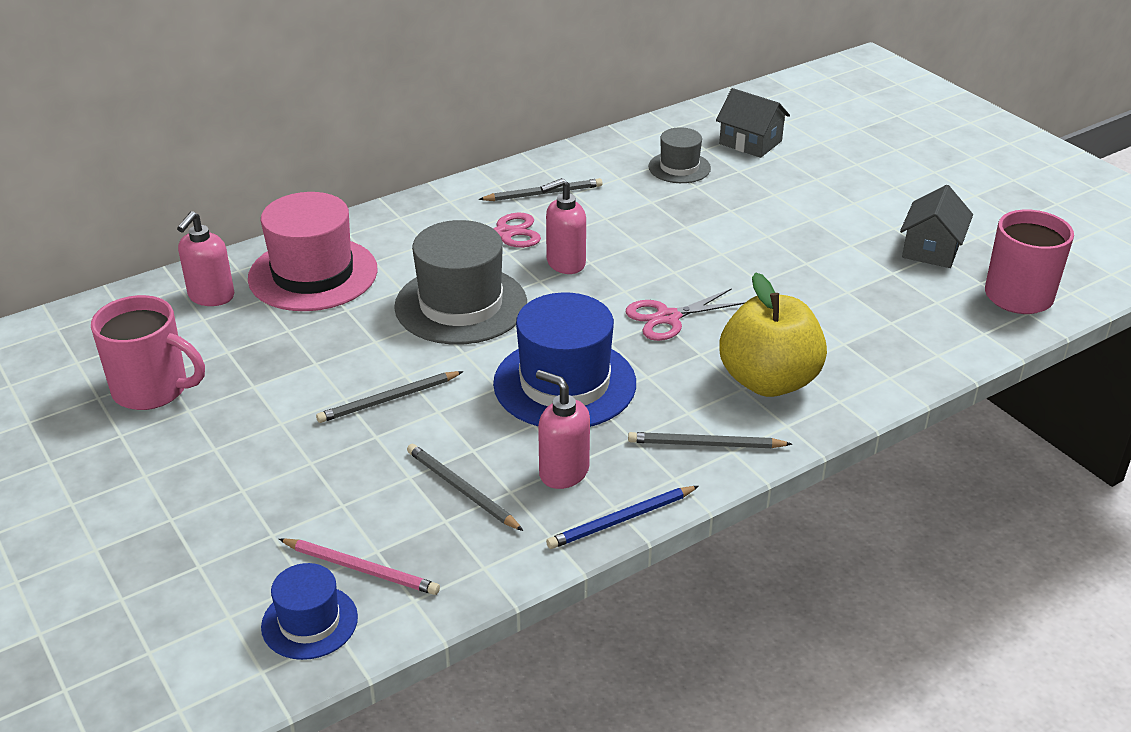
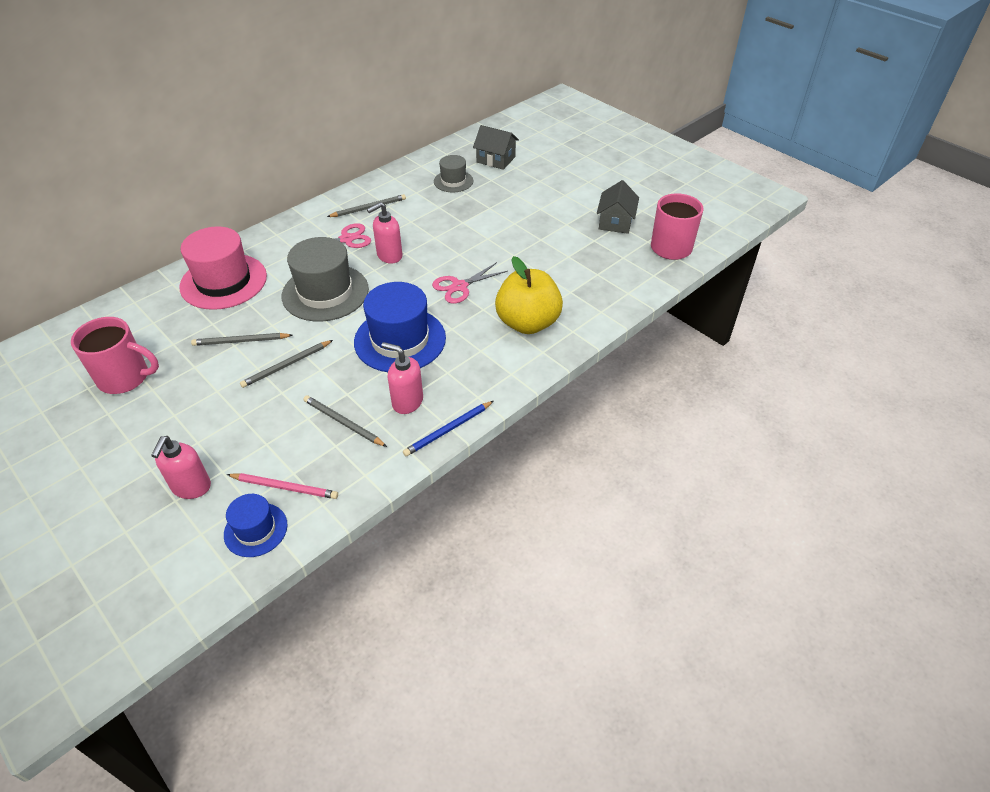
camera: 10 degrees left, 10 degrees up
pink soap dispenser [177,211,234,306] -> pink soap dispenser moved to [151,436,211,499]
grey pencil [628,432,792,448] -> grey pencil moved to [191,333,293,346]

